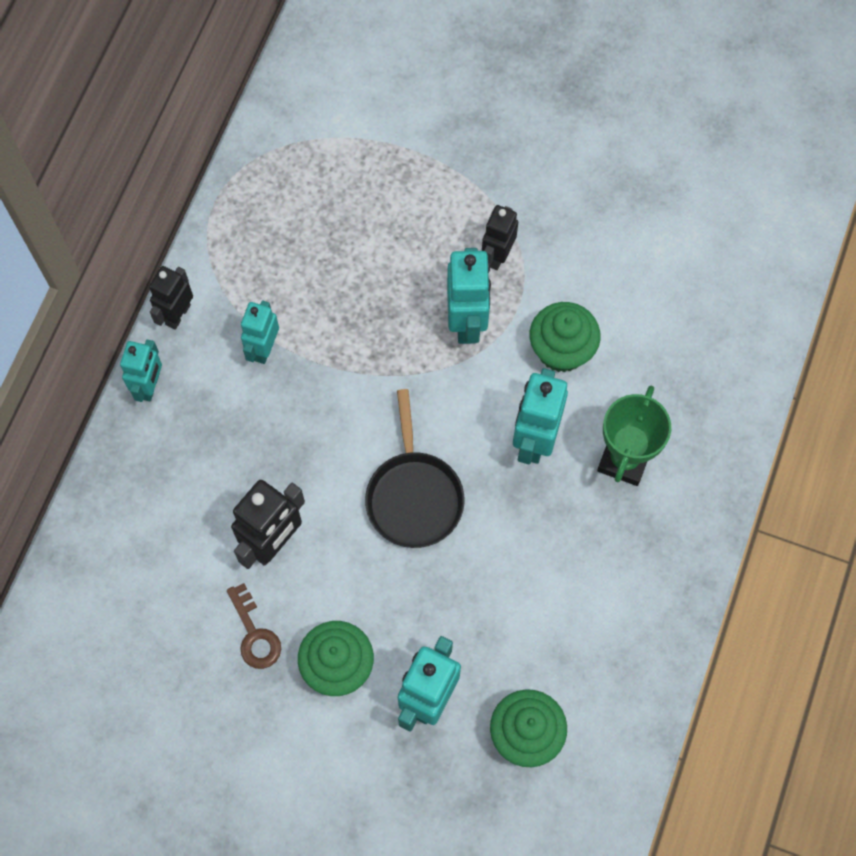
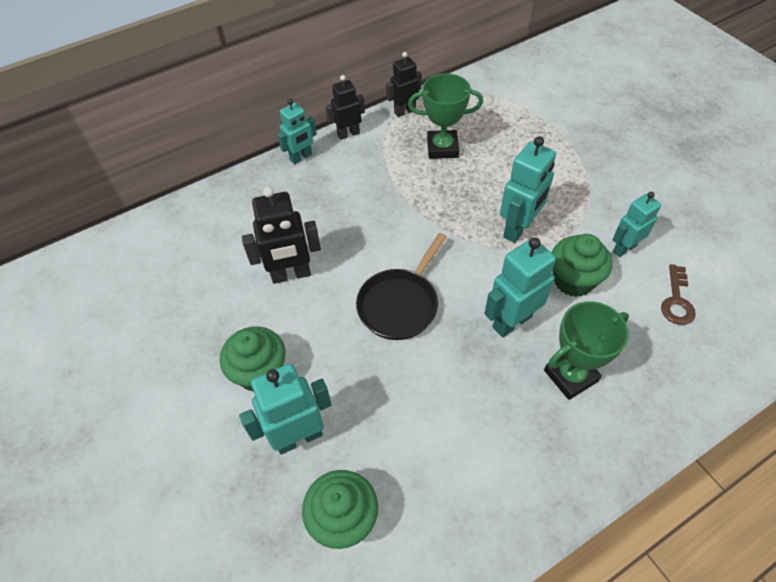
camera: 40 degrees right, 15 degrees down
brown key [227,583,281,669] -> brown key moved to [661,264,696,325]
turquoise robot [241,301,279,364] -> turquoise robot moved to [613,192,661,257]
black robot [482,205,518,270] -> black robot moved to [386,52,422,117]
none -> green trophy [408,73,483,159]

